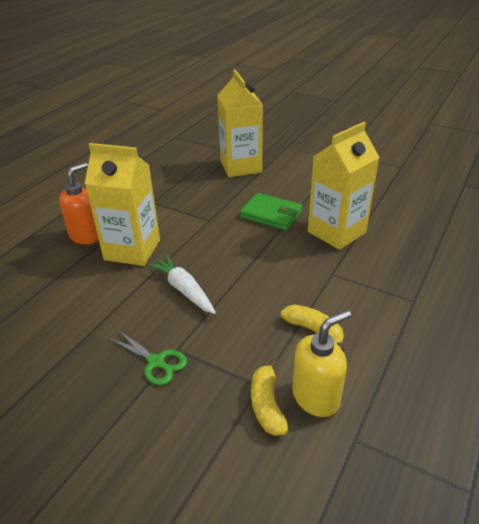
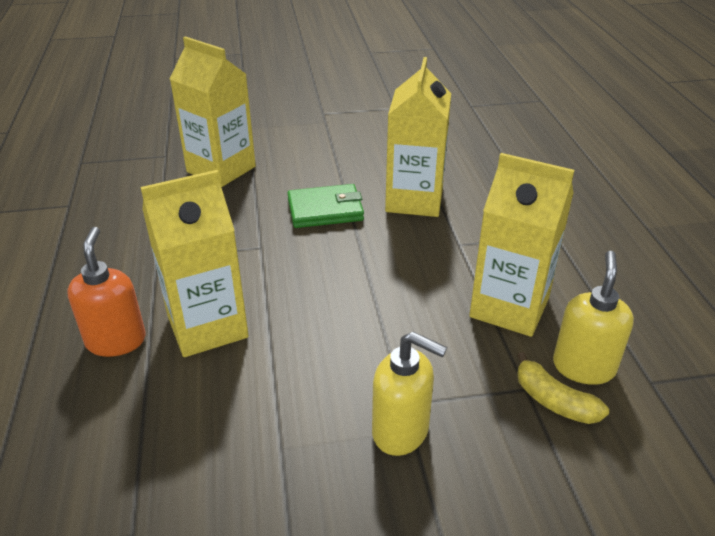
camera: 40 degrees left, 0 degrees up
green scissors [109,329,187,385] -> yellow soap dispenser [372,332,447,456]
white carrot [146,254,216,314] -> none
yellow banana [281,305,345,352] -> yellow carton [469,153,574,337]

